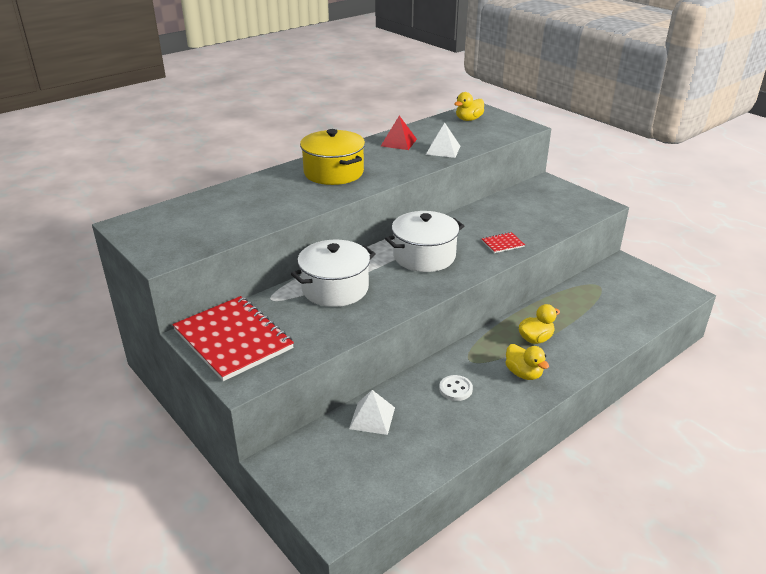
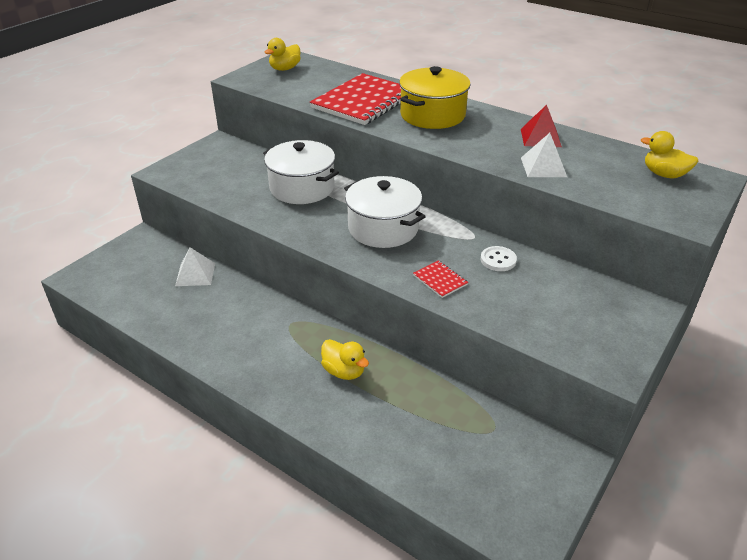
camera: 75 degrees right, 5 degrees up
red notebook [172,296,294,381] -> red notebook moved to [310,73,401,125]
white button [439,375,473,401] -> white button moved to [481,246,517,271]
yellow duck [505,344,549,380] -> yellow duck moved to [264,38,301,71]

